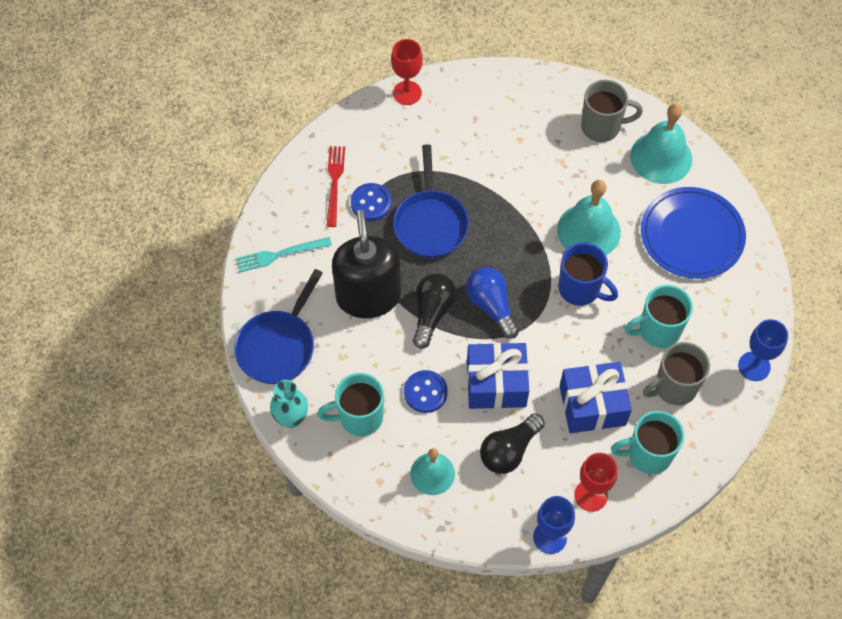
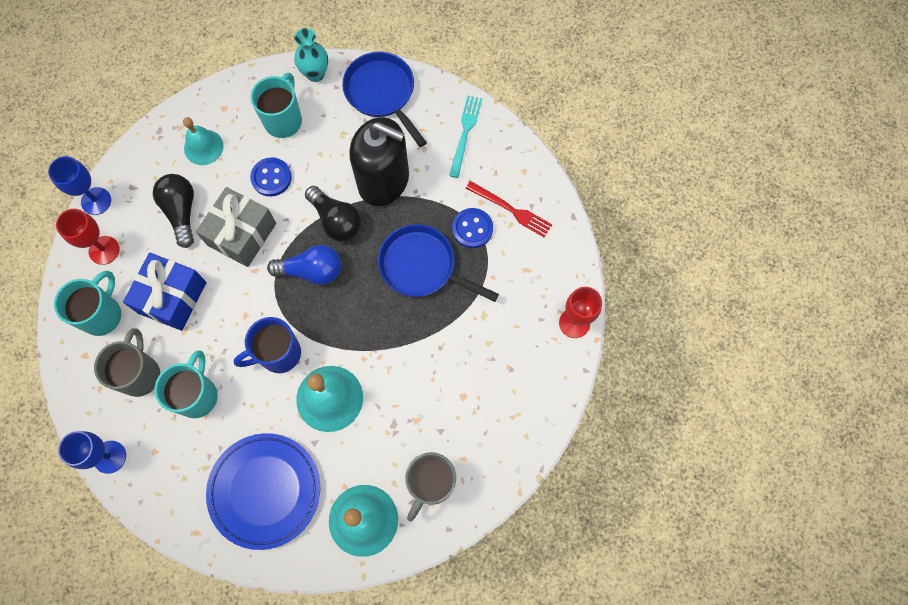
camera: 120 degrees right, 10 degrees up
blue gift [467,343,529,409] -> grey gift [196,187,276,267]

